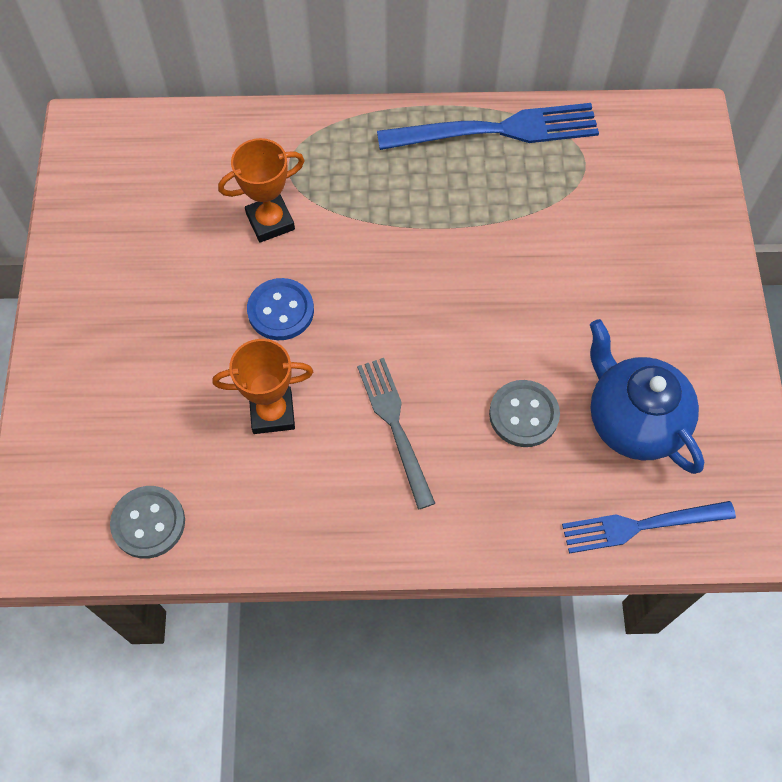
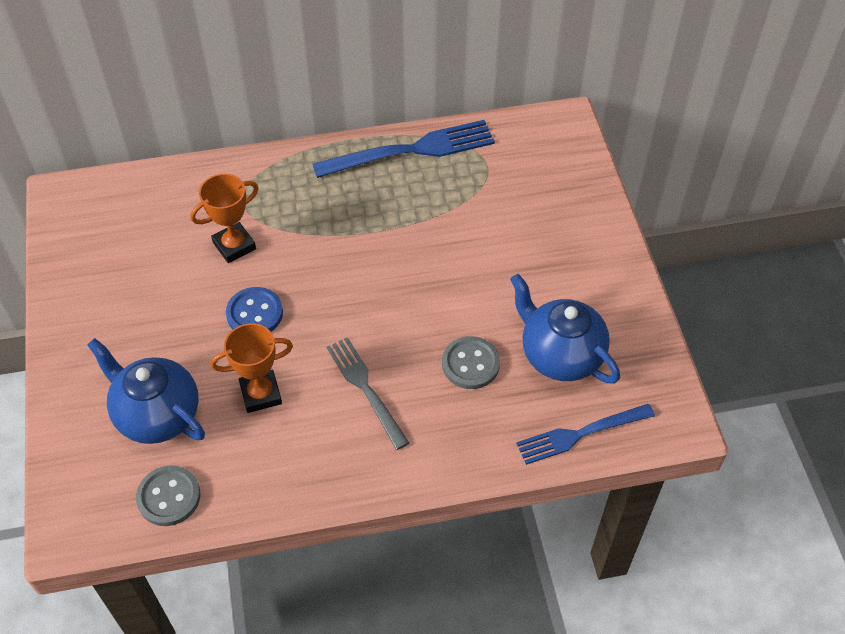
camera: 10 degrees left, 10 degrees down
none -> blue teapot [87,338,205,444]

